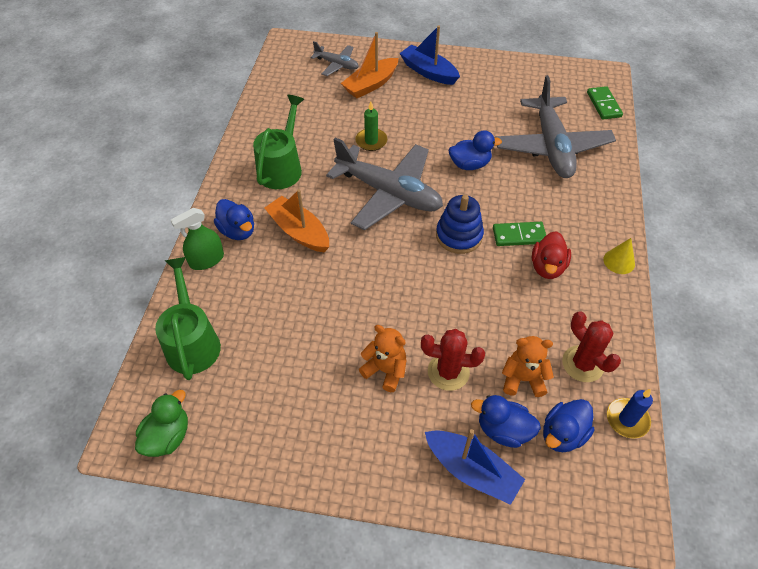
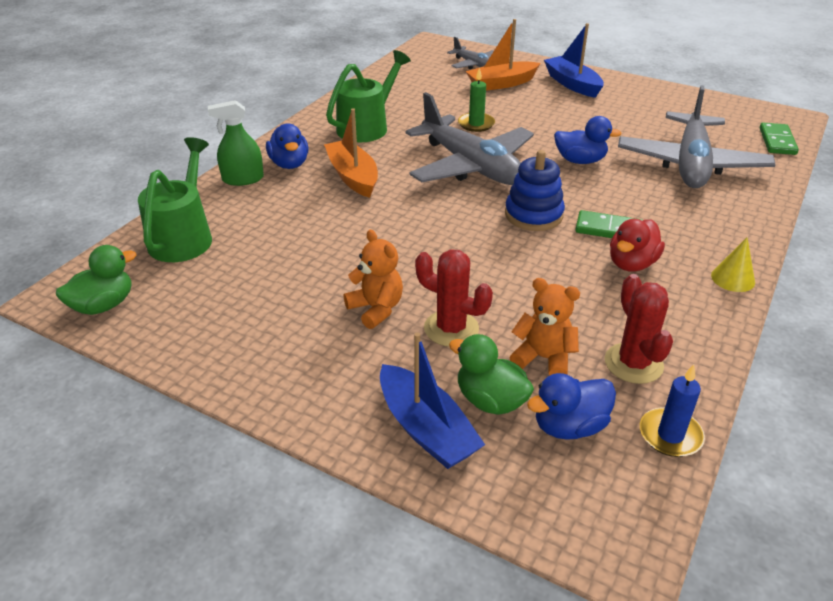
camera: 20 degrees right, 15 degrees down
blue duck [471,395,541,448] -> green duck [449,334,534,415]

